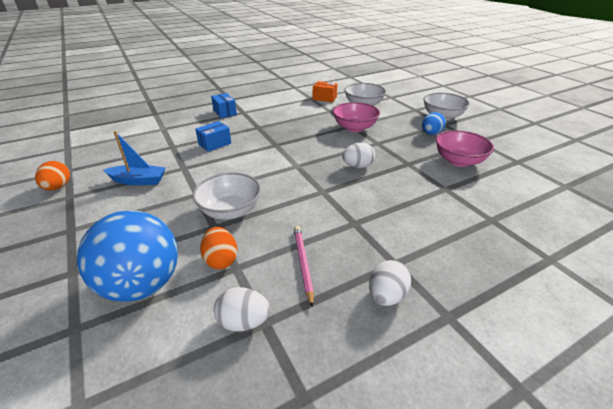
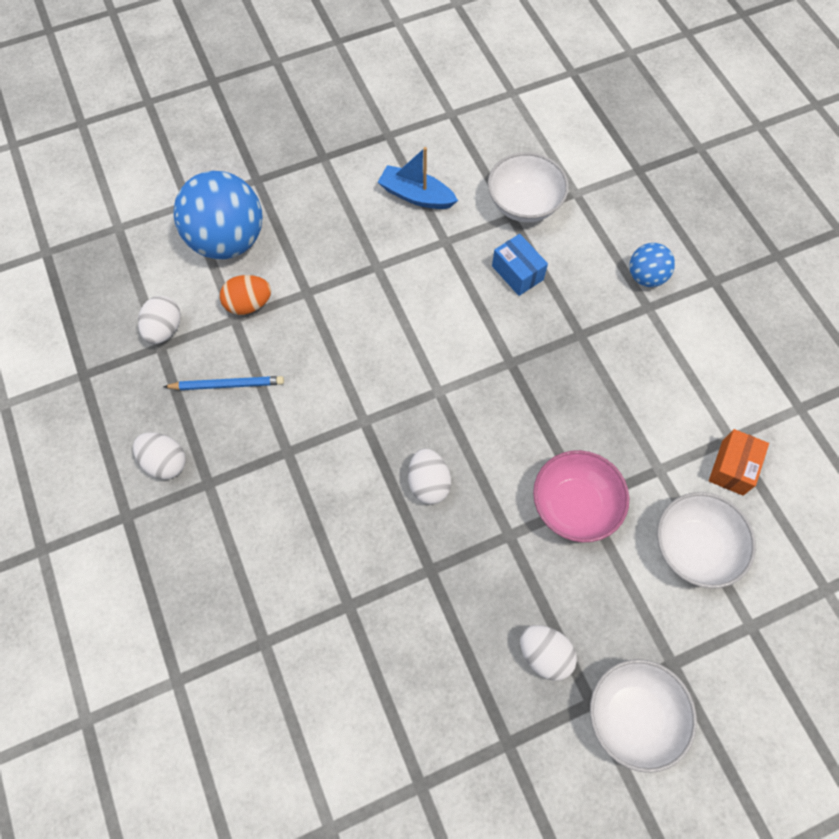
camera: 95 degrees right, 30 degrees up
orange egg [35,161,70,191] -> none
blue boat [103,131,166,185] -> blue boat turned 105 degrees clockwise [378,147,458,209]
white bowl [192,172,261,220] -> white bowl moved to [488,152,569,222]
blue box [211,93,237,118] -> blue ball [629,243,675,287]
pink pencil [294,226,314,308] -> blue pencil [163,376,284,390]
blue egg [422,112,446,135] -> white egg [520,625,577,681]
pink bowl [436,130,494,167] -> none

